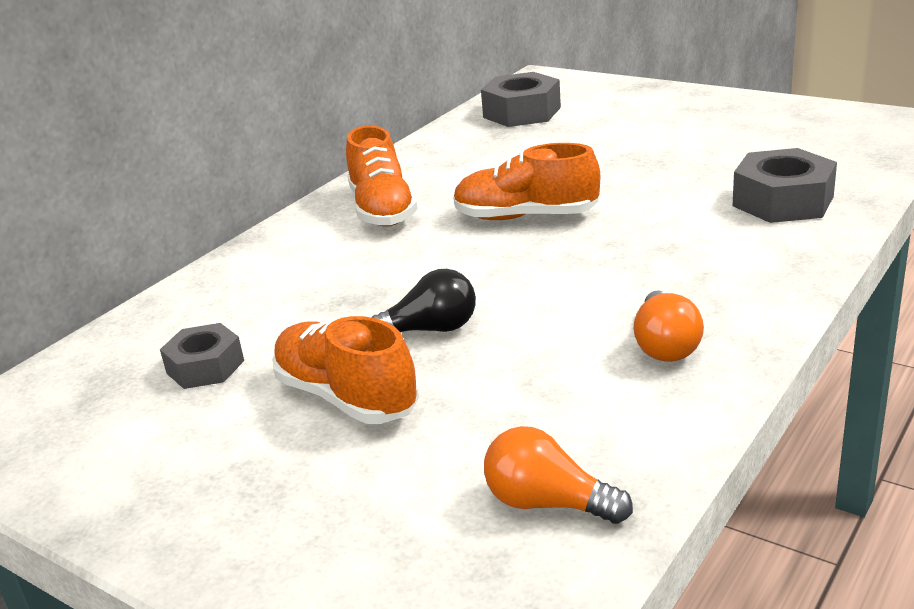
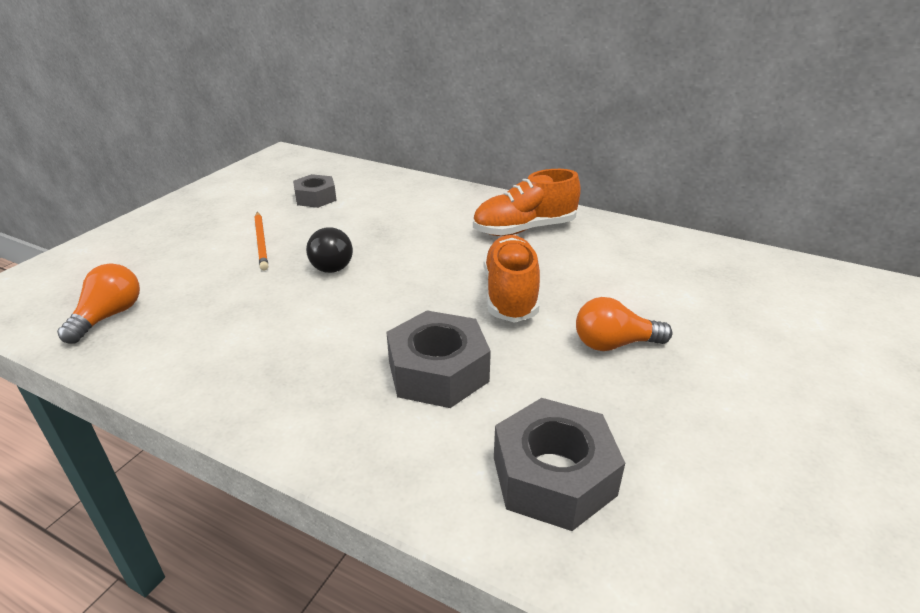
camera: 80 degrees right, 5 degrees up
orange shoe [272,316,419,424] -> orange pencil [254,212,268,270]
grey nut [481,72,561,127] -> grey nut moved to [386,311,491,408]
orange light bulb [633,290,704,362] -> orange light bulb moved to [576,297,672,351]

